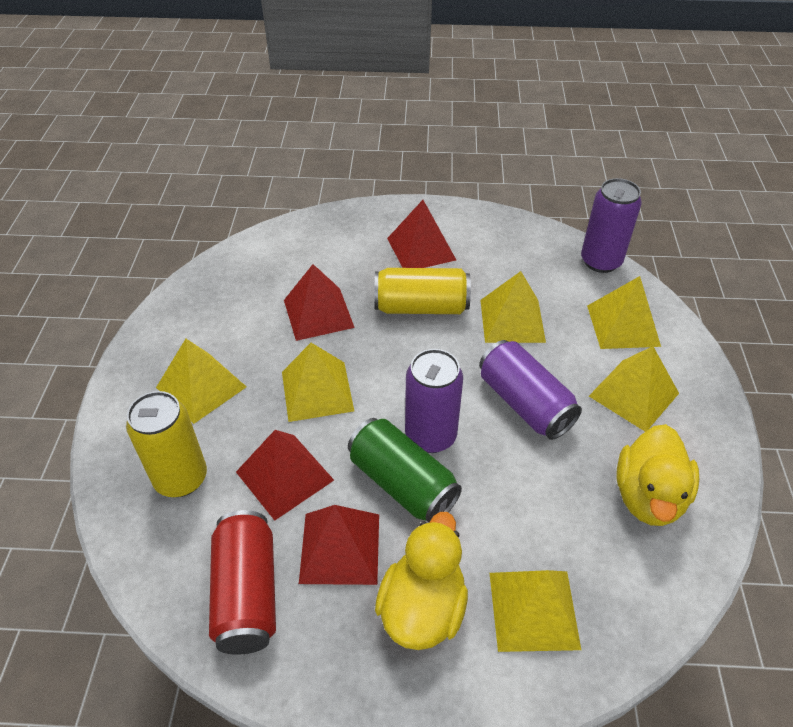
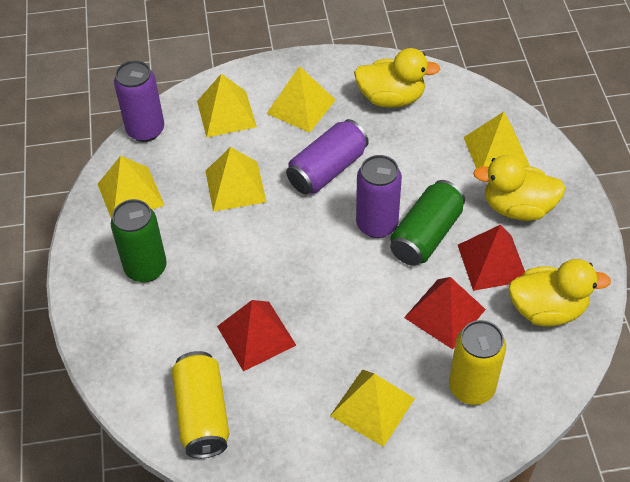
camera: 100 degrees left, 5 degrees up
red can [209,510,276,655] -> yellow duck [508,259,611,327]
yellow pyramid [282,343,354,422] -> yellow pyramid moved to [98,156,164,219]
yellow can [375,268,471,314] -> yellow can moved to [171,351,229,458]
red pyramid [387,200,456,268] -> green can [111,199,167,282]

